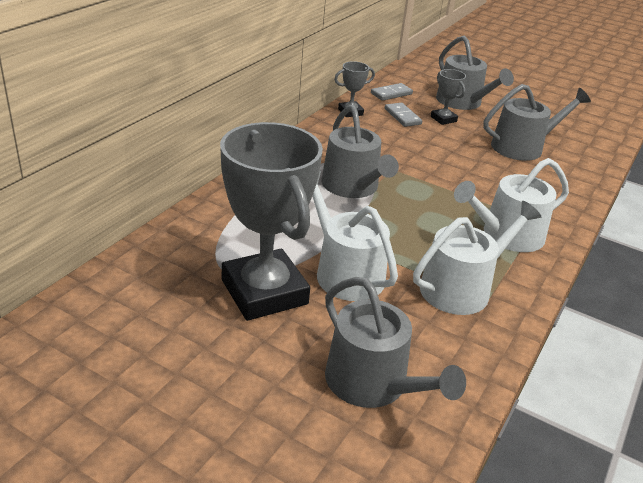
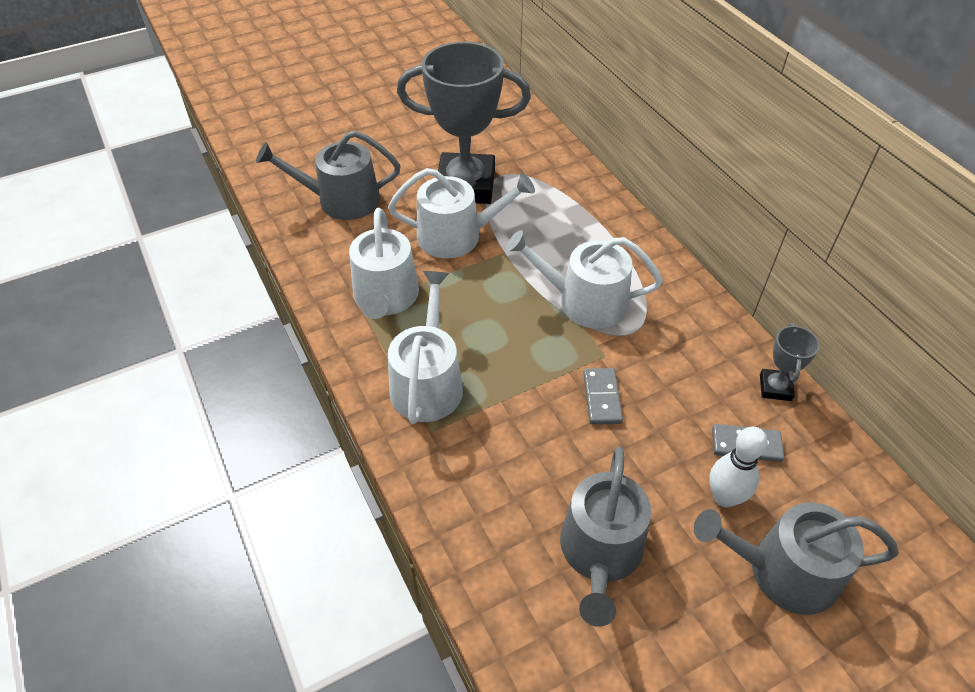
camera: 125 degrees right, 15 degrees up
grey watering can [321,105,399,198] -> white watering can [506,230,663,329]
grey domino [371,83,413,101] -> grey domino moved to [583,368,623,424]
grey trophy [431,69,466,125] -> white bowling pin [709,427,768,507]

